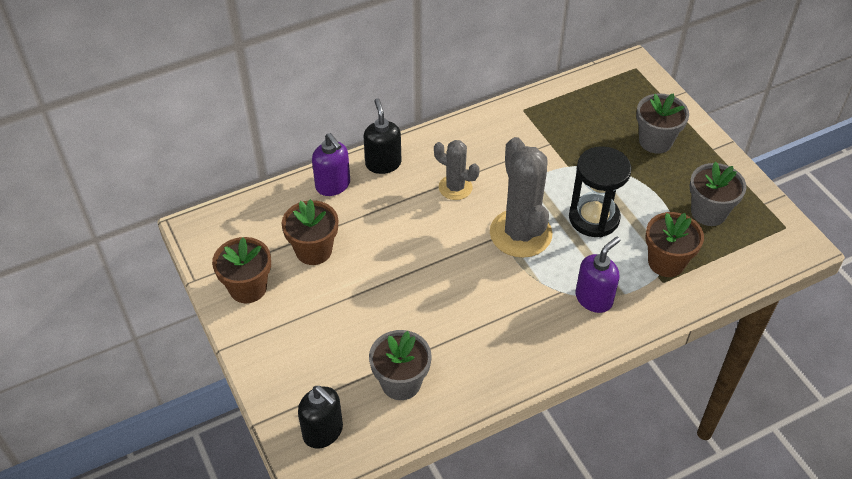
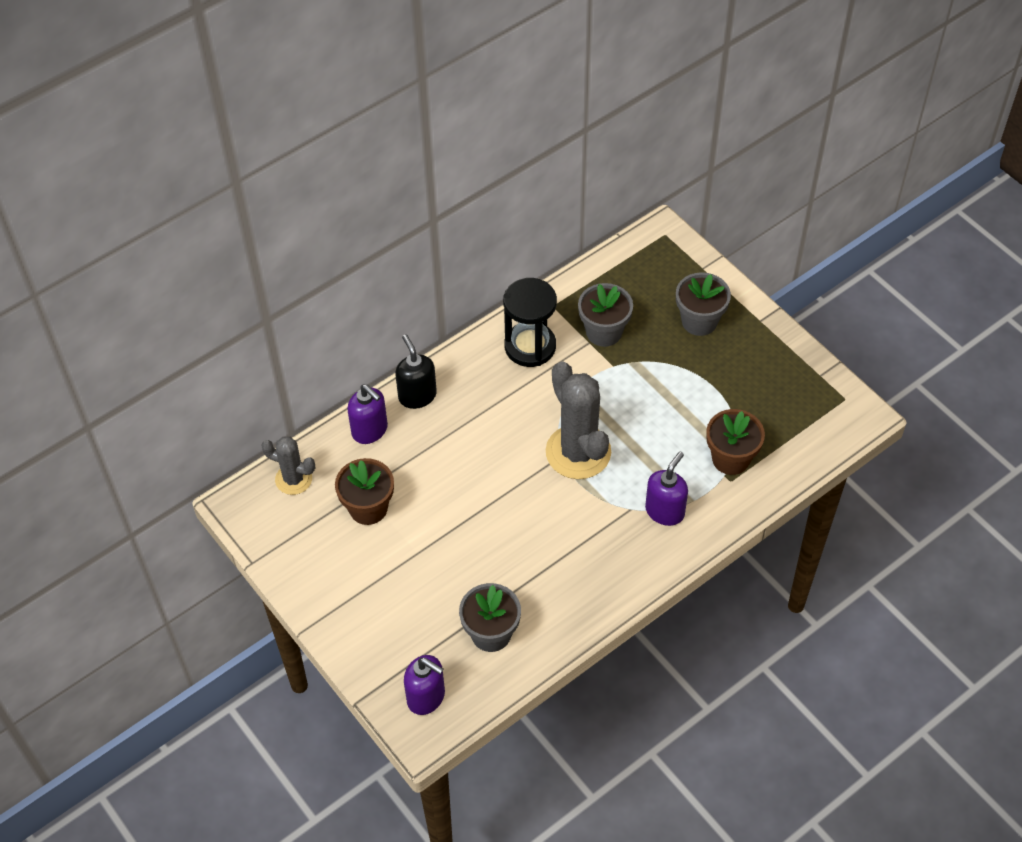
camera: 10 degrees left, 5 degrees up
brown flower pot [212,237,271,303] -> none
black soap dispenser [298,386,343,449] -> purple soap dispenser [404,655,445,715]
grey cactus [434,140,480,200] -> grey cactus moved to [261,436,315,495]
black hourglass [569,146,631,237] -> black hourglass moved to [503,278,557,367]
grey flower pot [690,161,747,226] -> grey flower pot moved to [578,283,633,347]

